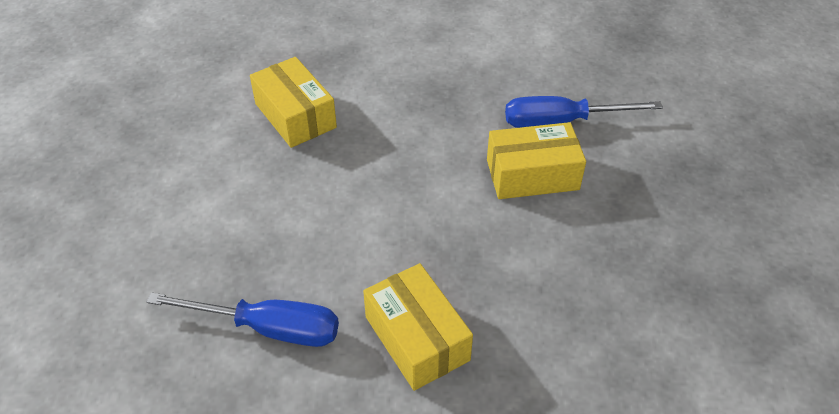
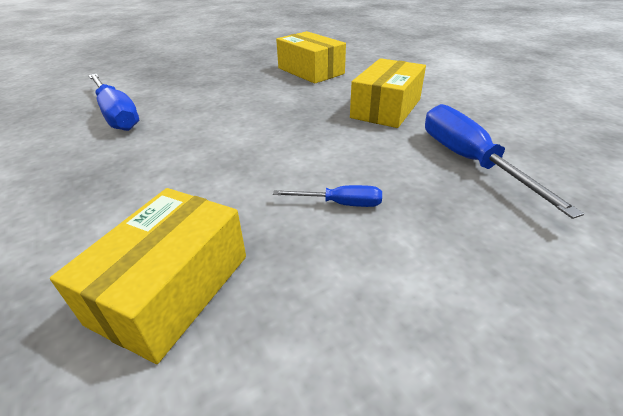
camera: 120 degrees left, 10 degrees down
yellow box [487,122,586,199] -> yellow box moved to [276,31,346,84]
none -> blue screwdriver [273,185,382,207]

